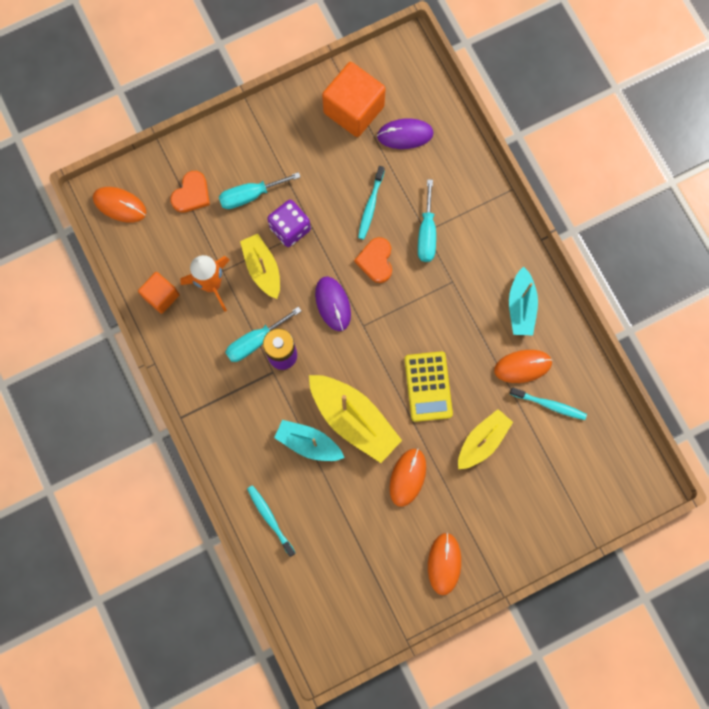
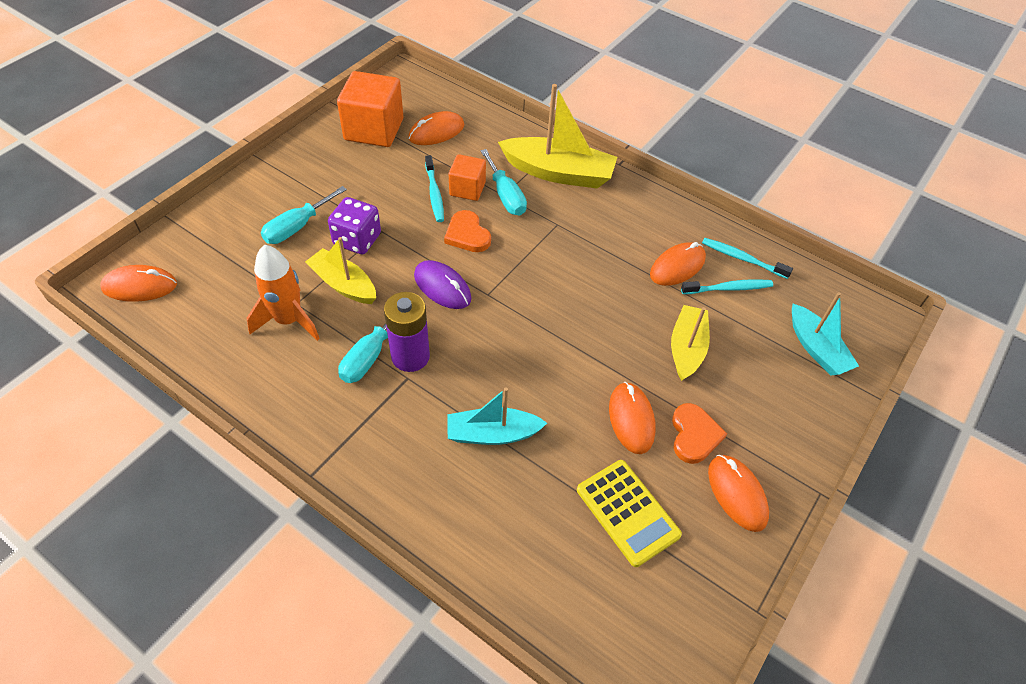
camera: 30 degrees left, 25 degrees down
orange cube [138,272,180,314] -> orange cube moved to [449,154,486,201]
orange heart [170,171,210,213] -> orange heart moved to [672,403,727,464]
turquoise toothbrush [247,485,295,557] -> turquoise toothbrush moved to [702,238,793,279]
yellow boat [309,375,402,463] -> yellow boat moved to [498,84,617,189]
purple mouse [377,118,434,149] -> orange mouse [408,111,464,145]
yellow calculator [404,351,453,422] -> yellow calculator moved to [577,460,682,567]
turquoise boat [509,267,538,336] -> turquoise boat moved to [792,292,859,375]

